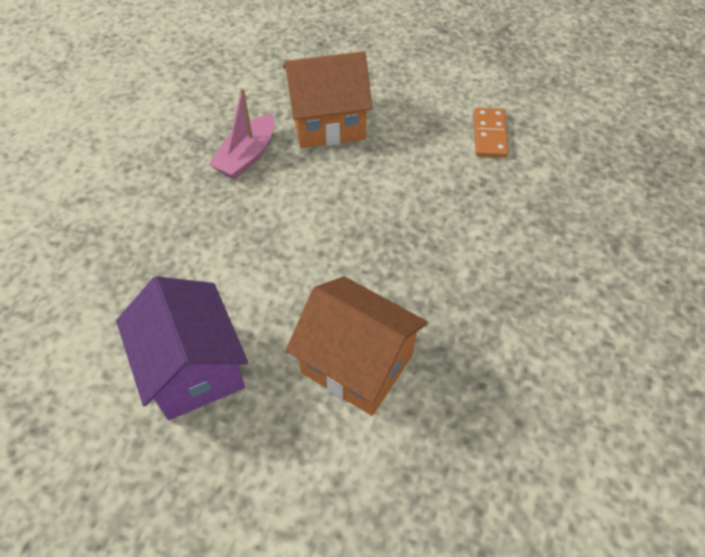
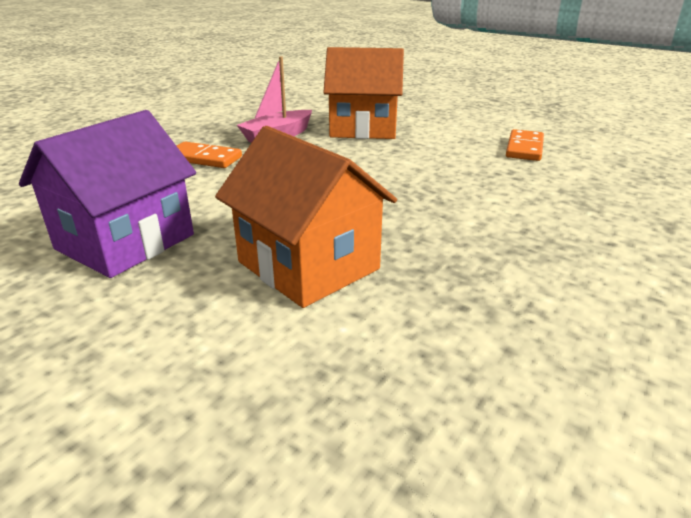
camera: 15 degrees right, 25 degrees down
purple house [116,276,248,420] -> purple house turned 45 degrees clockwise [19,110,196,278]
none -> orange domino [177,142,242,168]

